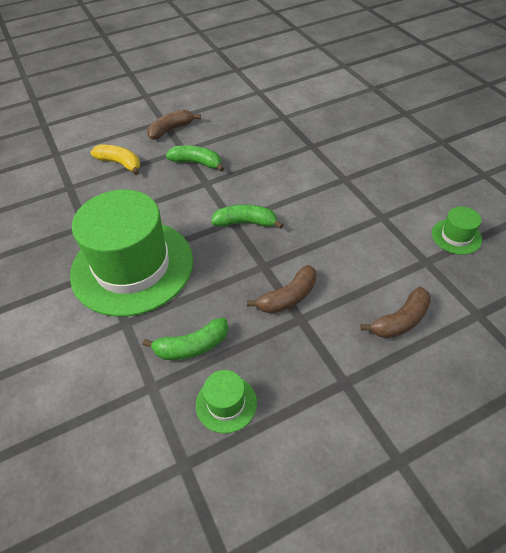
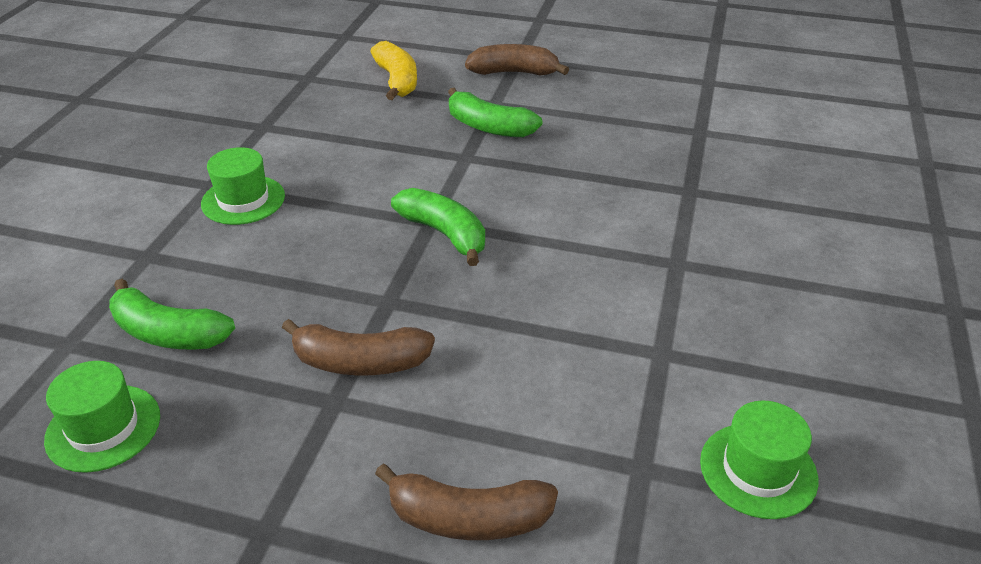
camera: 40 degrees right, 10 degrees down
green hat [70,190,193,317] -> green hat [201,147,285,225], size x0.41
green banana [166,145,224,171] -> green banana turned 150 degrees clockwise [448,88,542,137]

